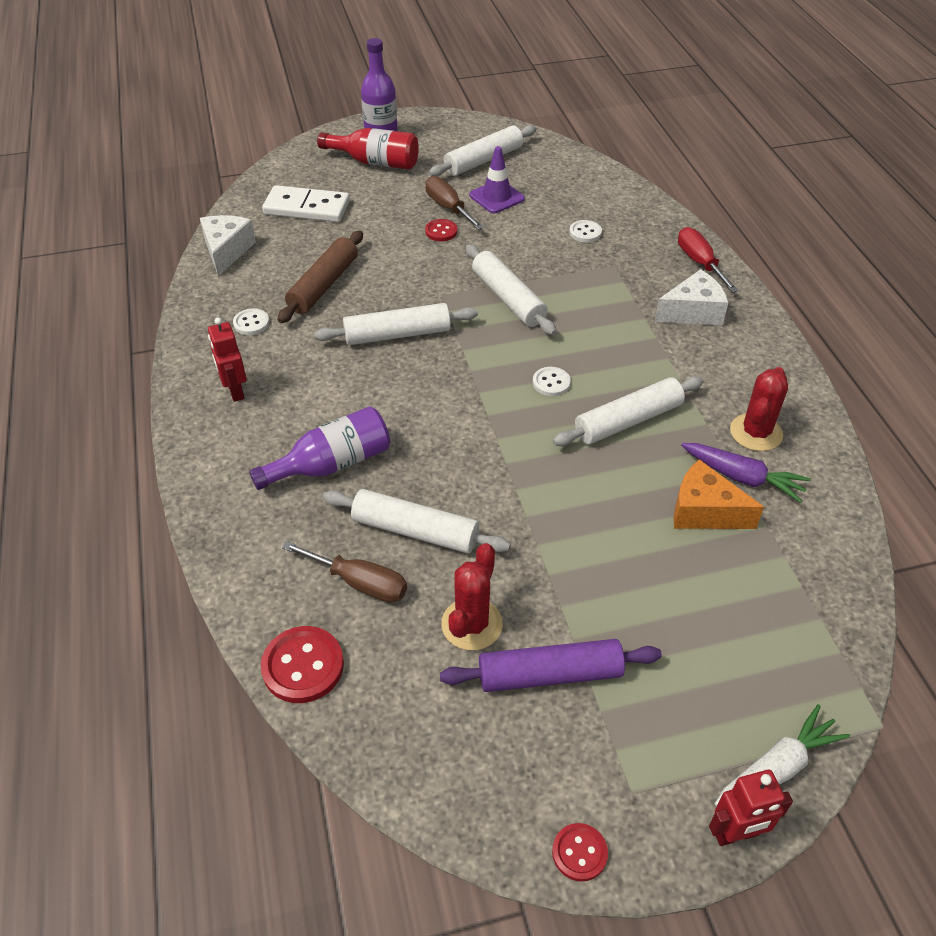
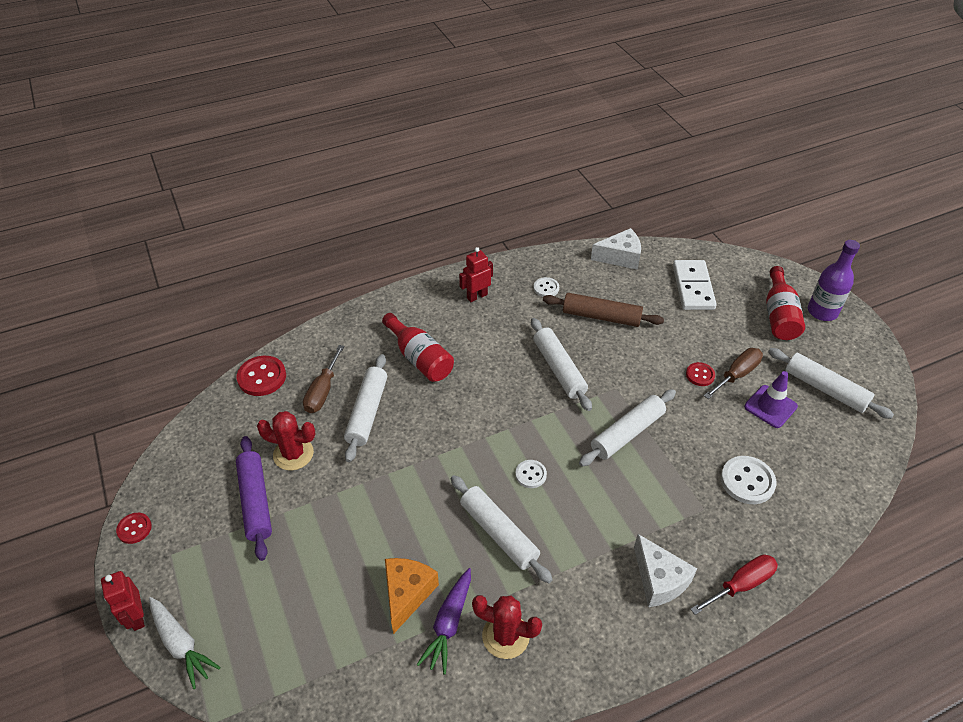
camera: 80 degrees right, 0 degrees up
purple bottle [249,406,390,490] -> red bottle [382,313,454,382]
white button [569,220,602,242] -> white button [721,456,776,504], size x1.68

